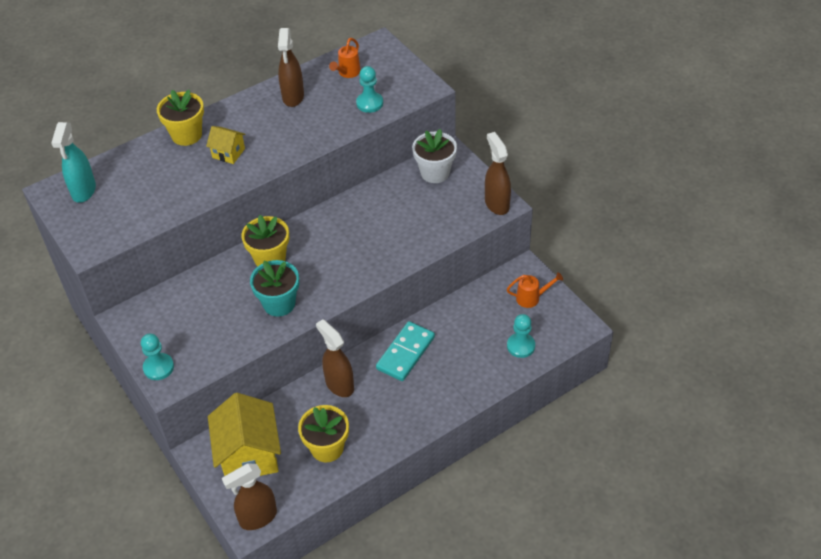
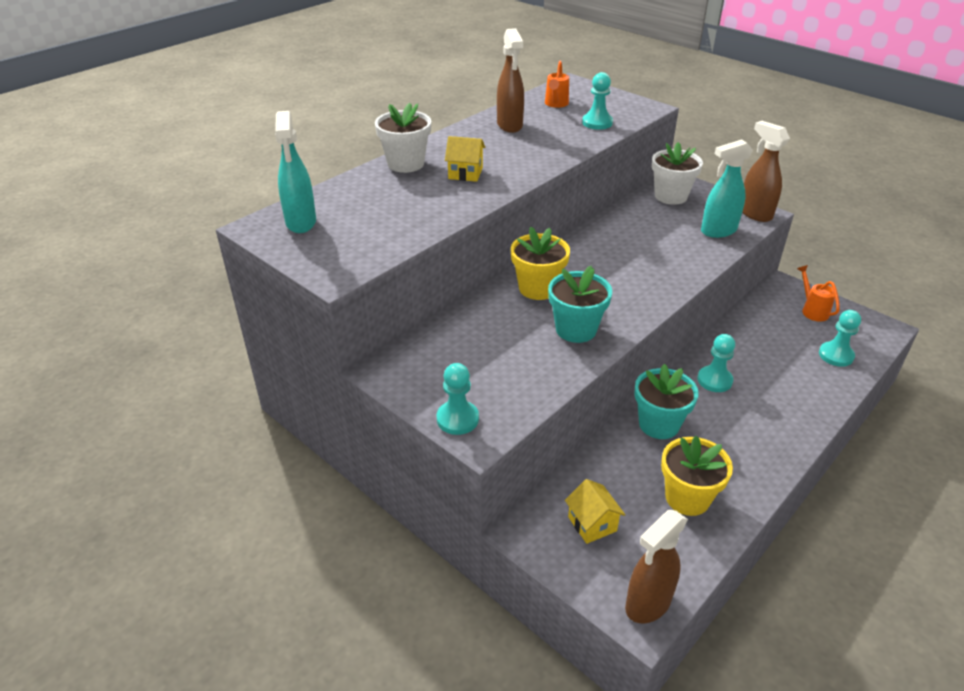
camera: 15 degrees left, 10 degrees down
yellow flower pot [157,90,204,146] -> white flower pot [375,103,431,173]
yellow house [208,393,281,476] -> yellow house [565,479,625,544], size x0.50
brown spray bottle [316,319,354,397] -> turquoise flower pot [634,364,699,439]
turquoise domino [376,321,435,381] -> turquoise pawn [697,334,735,392]
orange watering can [507,272,563,308] -> orange watering can turned 90 degrees counterclockwise [797,265,840,322]
none -> turquoise spray bottle [701,139,753,238]

